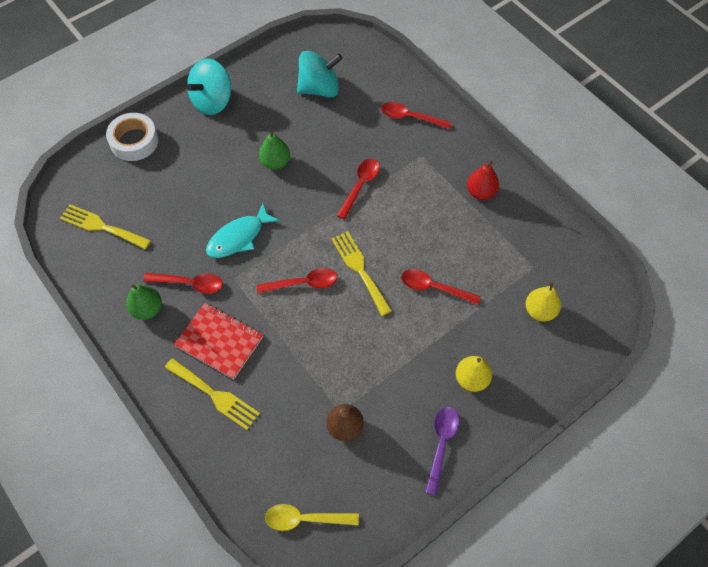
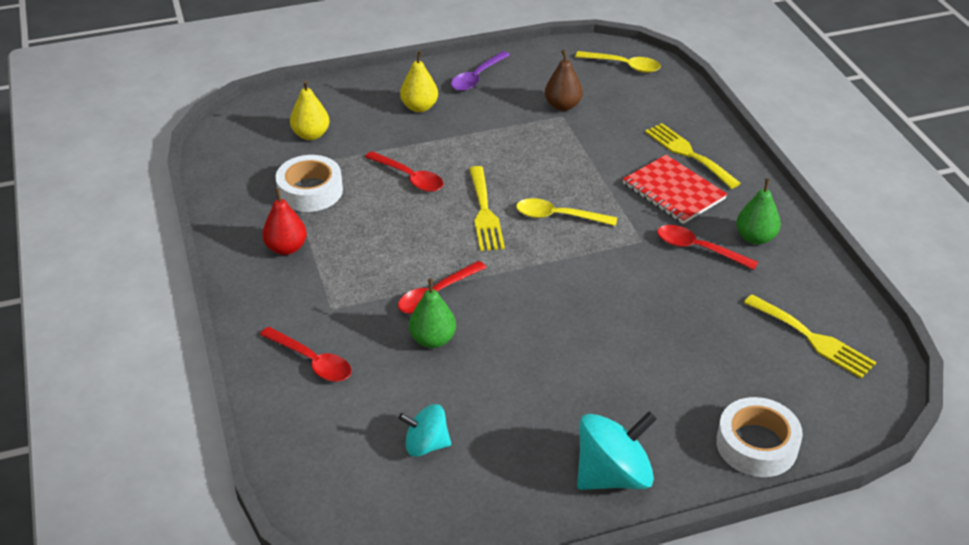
camera: 160 degrees left, 20 degrees down
turquoise fish [206,203,280,258] -> none
red spoon [257,268,337,294] -> yellow spoon [516,198,617,226]
green pear [259,131,290,170] -> green pear moved to [409,278,456,348]
turquoise spinning top [297,51,343,98] -> turquoise spinning top [398,404,451,457], size x0.62
none -> white tape [275,155,343,212]

